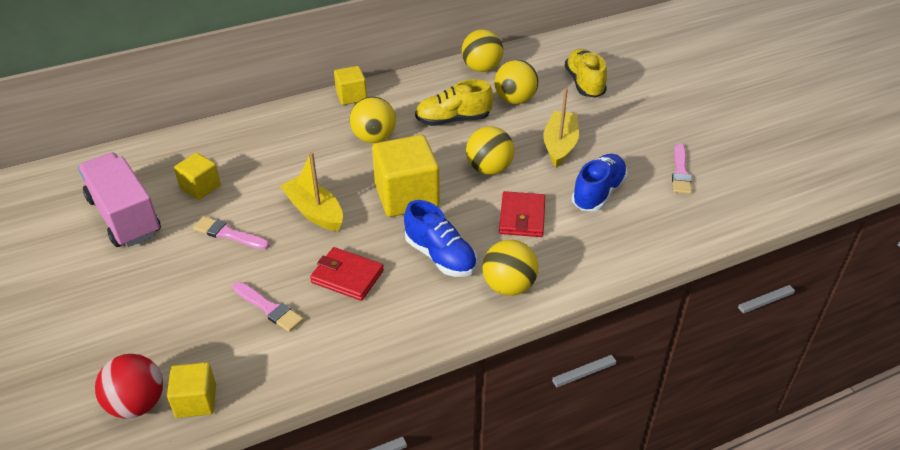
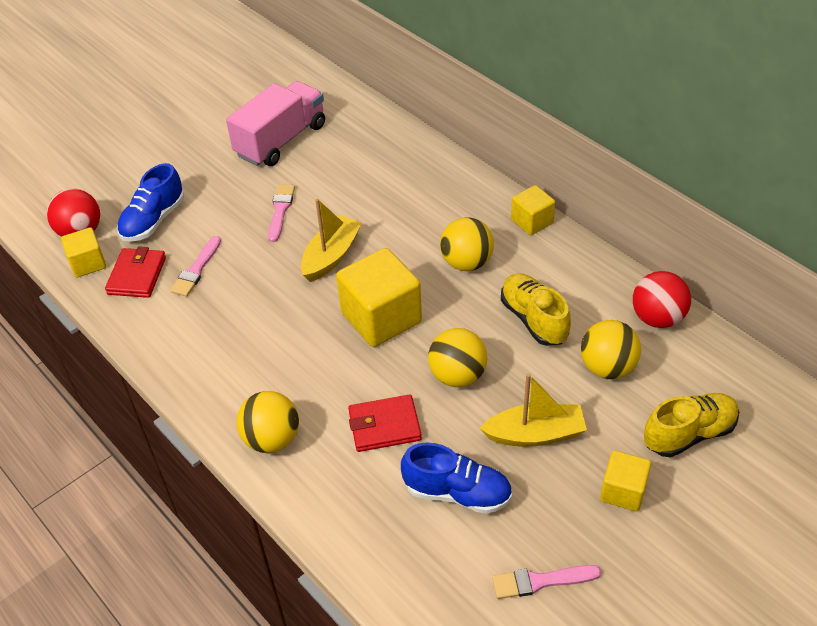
camera: 75 degrees right, 5 degrees up
yellow cube [174,153,221,200] -> yellow cube moved to [600,450,651,511]
red wallet [310,247,384,301] -> red wallet moved to [105,246,166,298]
blue shoe [404,200,477,277] -> blue shoe moved to [117,163,184,242]
yellow ball [462,29,503,72] -> red ball [633,271,691,328]

